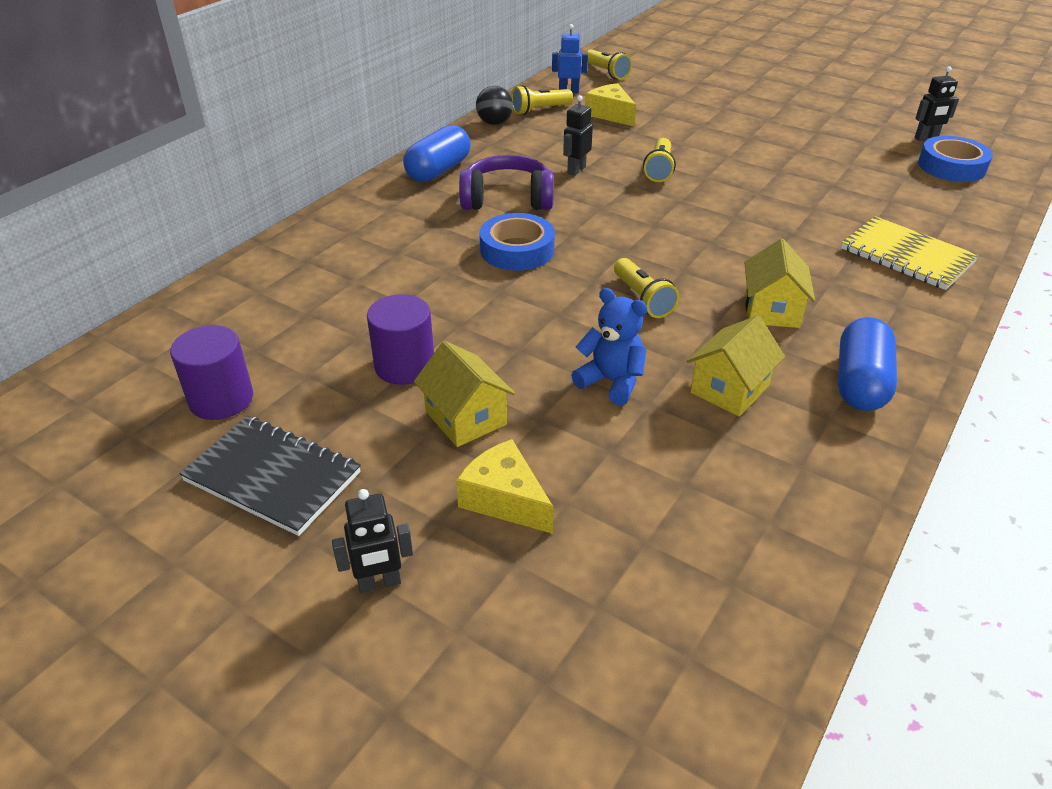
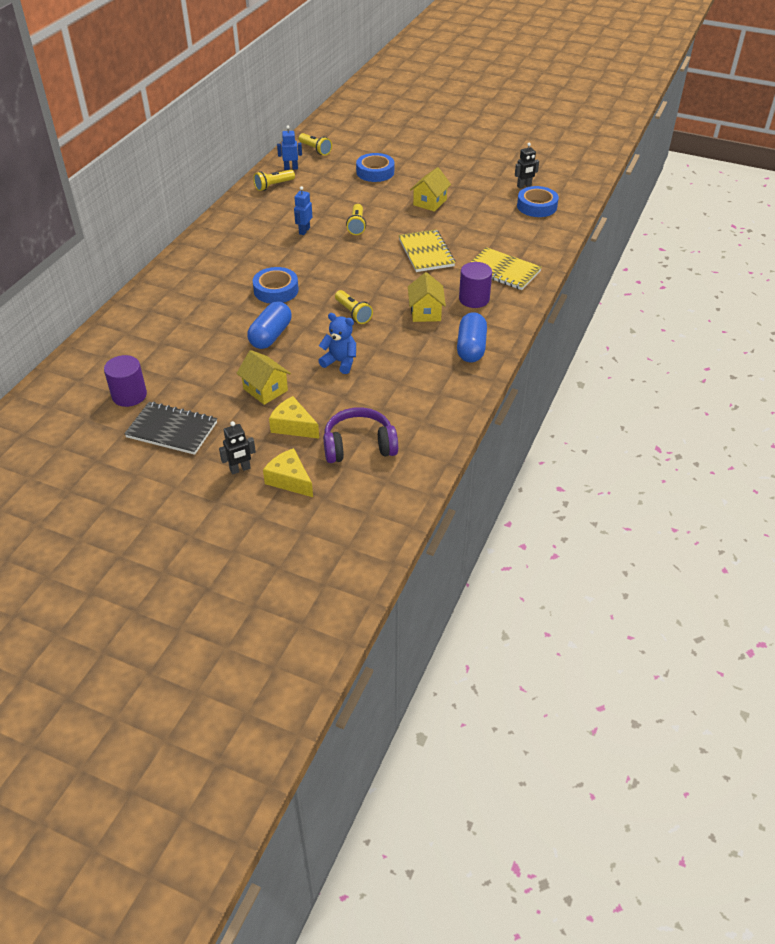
camera: 10 degrees left, 5 degrees up
purple cylinder [367,294,434,385] -> purple cylinder moved to [459,262,492,308]
blue capsule [403,125,471,182] -> blue capsule moved to [247,301,292,349]
purple headphones [459,155,554,210] -> purple headphones moved to [323,407,398,463]
black ball [476,86,513,125] -> none
black robot [563,95,593,176] -> blue robot [294,186,312,235]
yellow cheese [585,83,636,126] -> yellow cheese moved to [263,448,313,497]
yellow house [687,315,785,416] -> yellow house moved to [410,167,451,212]
none -> blue tape [356,153,394,182]
none -> yellow notebook [398,229,455,272]

